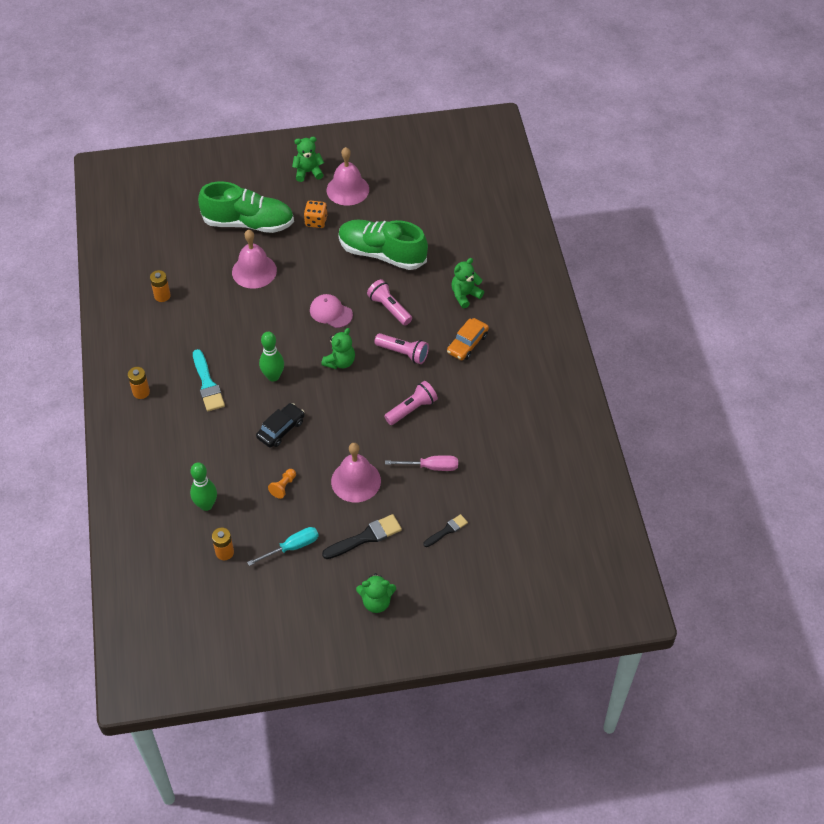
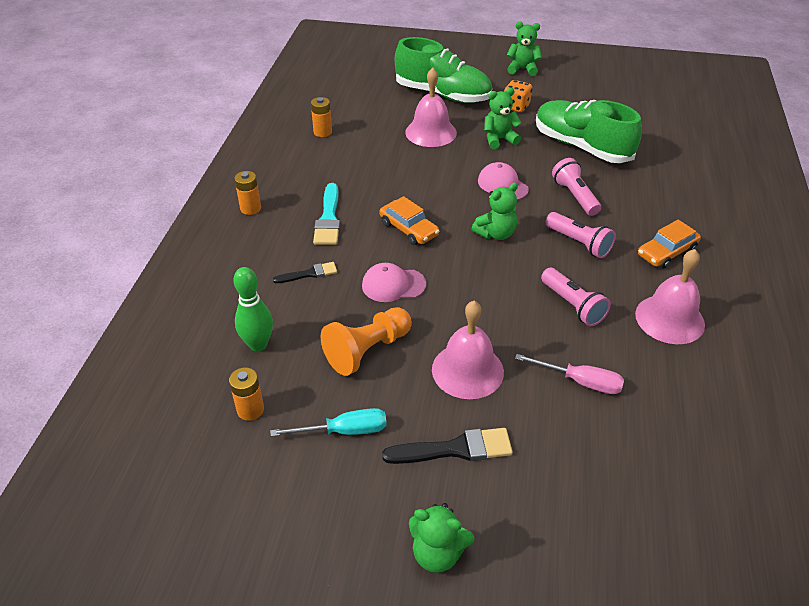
camera: 20 degrees right, 10 degrees down
black car [256,403,305,448] -> pink cap [362,263,426,302]
green bowling pin [259,332,284,382] -> orange car [379,196,439,245]
orange pawn [268,469,296,499] -> orange pawn [321,307,412,376], size x1.98
pink bell [327,147,369,206] -> pink bell moved to [635,249,705,344]
pink flashlight [384,381,438,425] -> pink flashlight turned 75 degrees clockwise [541,268,611,326]
black brush [424,514,468,547] -> black brush moved to [273,262,337,283]
green teddy bear [451,258,484,308] -> green teddy bear moved to [484,88,522,149]

